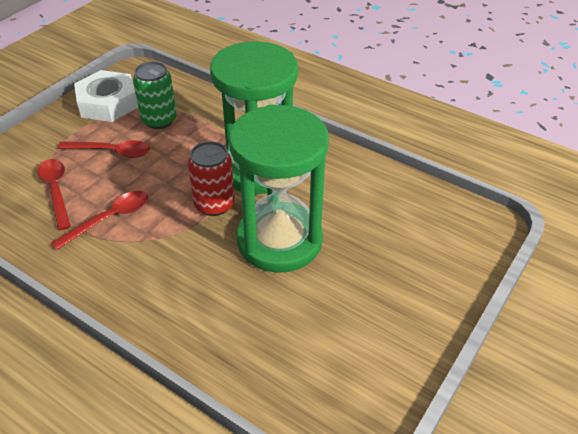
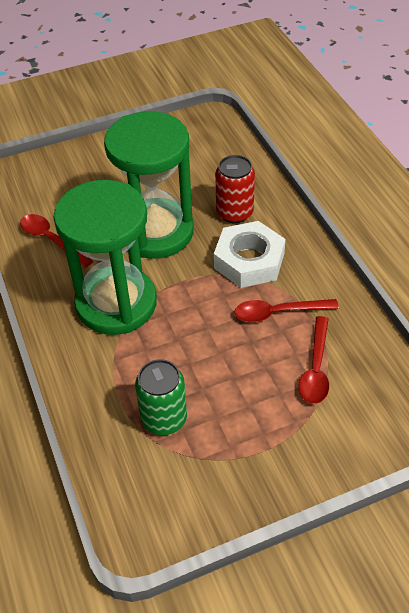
camera: 145 degrees left, 5 degrees up
red spoon [57,140,150,158] -> red spoon moved to [20,214,93,268]
white nut [74,70,138,122] -> white nut moved to [214,221,286,288]
red can [188,141,235,216] -> red can moved to [215,155,255,223]

